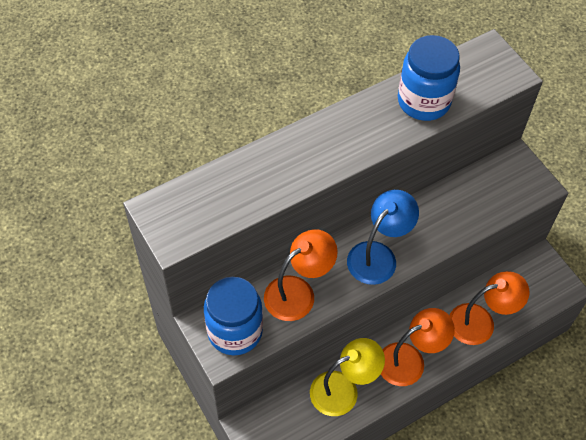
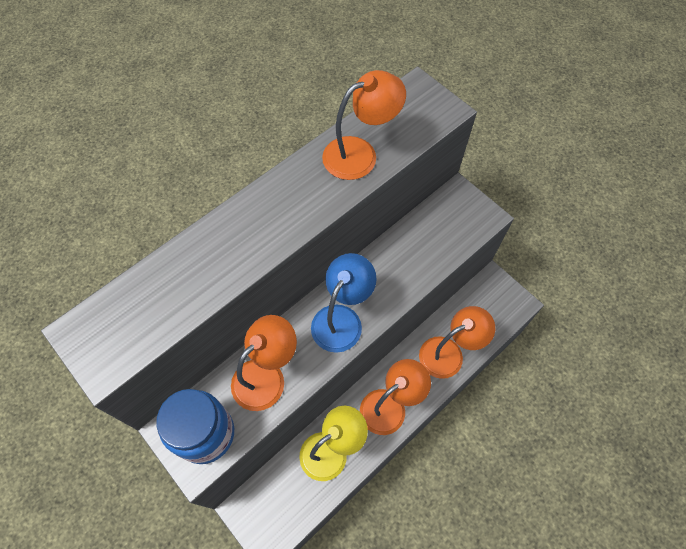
camera: 10 degrees left, 5 degrees up
blue jar [398,35,460,121] -> orange lamp [322,70,406,180]

